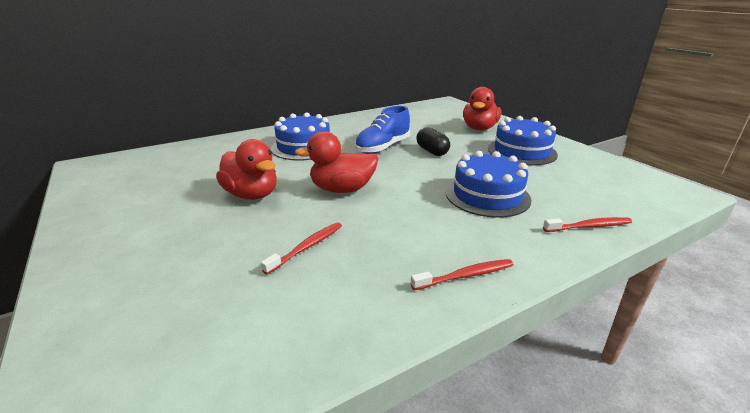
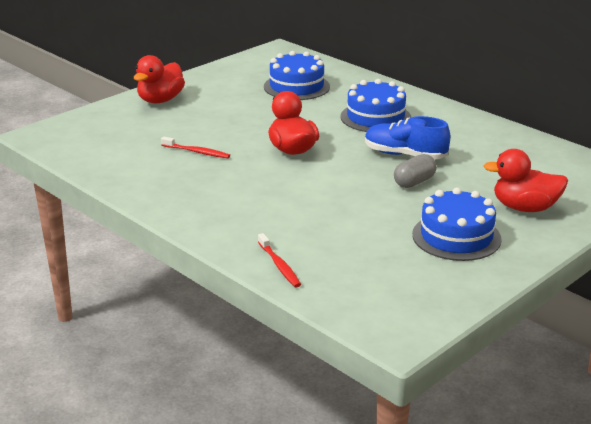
camera: 75 degrees right, 0 degrees up
red duck [216,139,277,200] -> red duck moved to [134,55,185,103]
red toothbrush [411,259,513,290] -> none
black capsule [416,127,450,156] -> grey capsule [394,154,437,188]
blue cake [446,151,531,218] -> blue cake moved to [264,51,330,100]

